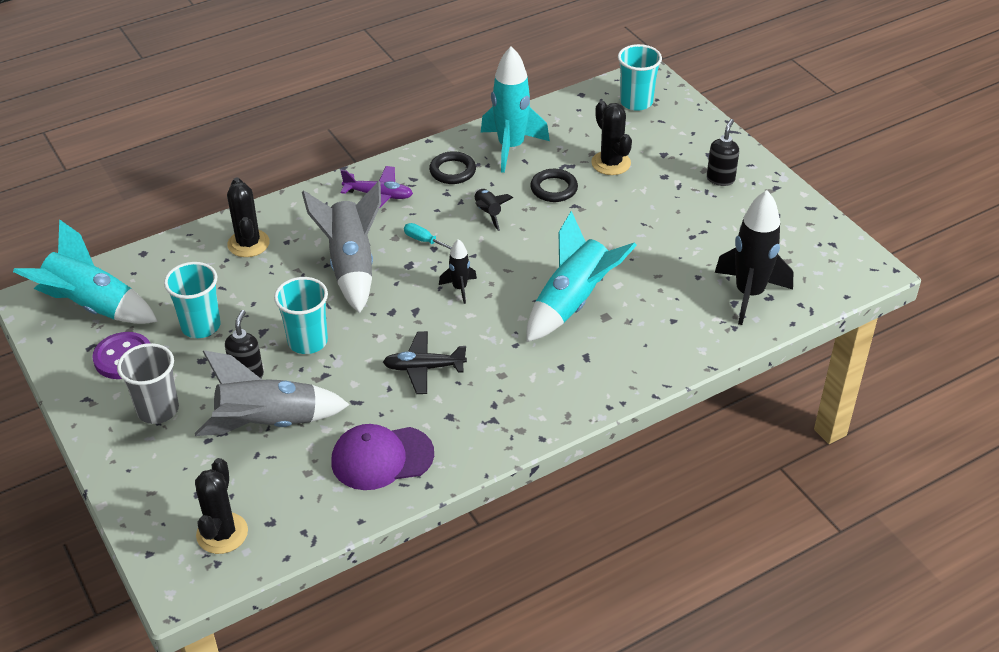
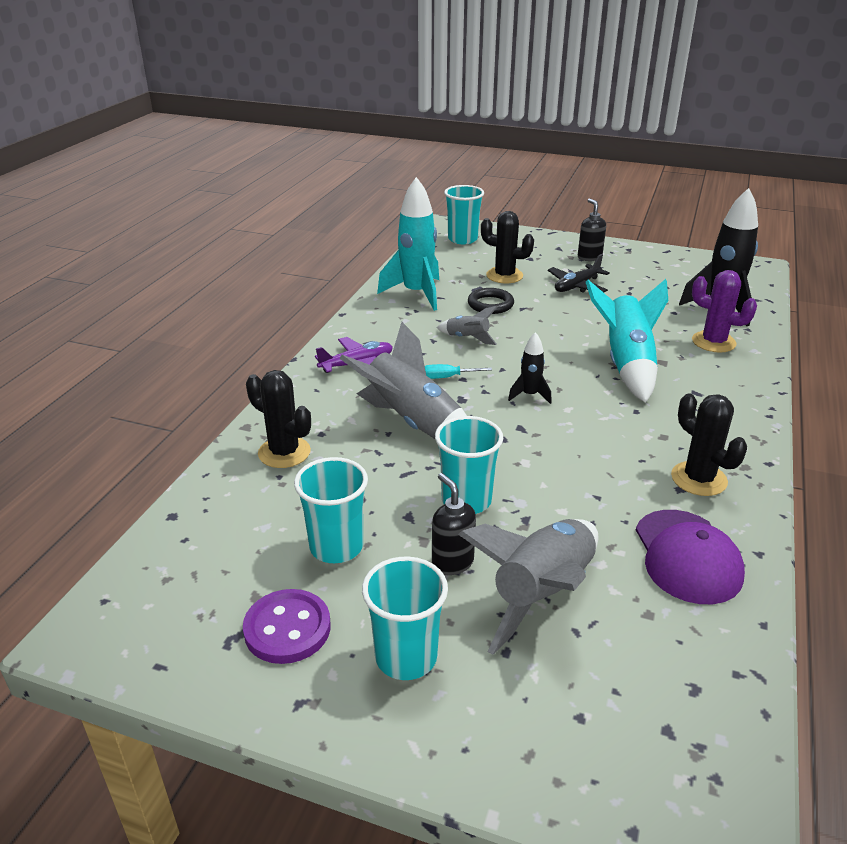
camera: 40 degrees left, 10 degrees down
turquoise rocket [13,219,158,324] -> none
grey cup [117,343,179,424] -> turquoise cup [362,556,448,680]
black cactus [195,458,248,554] -> black cactus moved to [671,393,747,496]
purple cap [331,424,434,490] -> purple cap turned 45 degrees counterclockwise [636,510,745,604]
black plane [383,331,467,394] -> black plane moved to [548,254,610,293]
black ring [429,151,476,184] -> none
black rocket [474,188,513,231] -> grey rocket [437,306,497,345]
none -> purple cactus [692,270,757,353]

